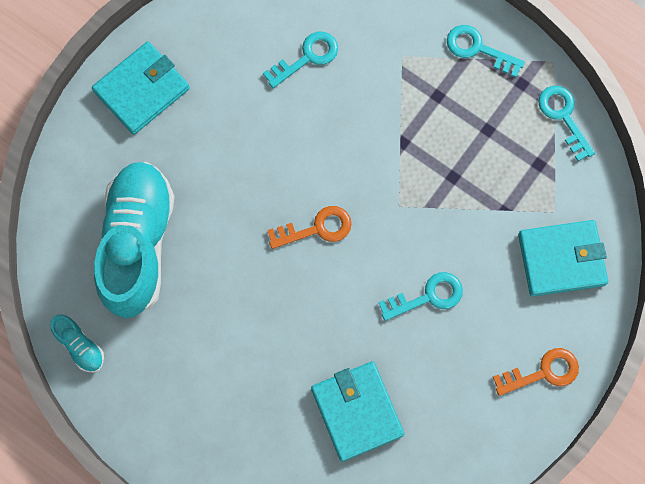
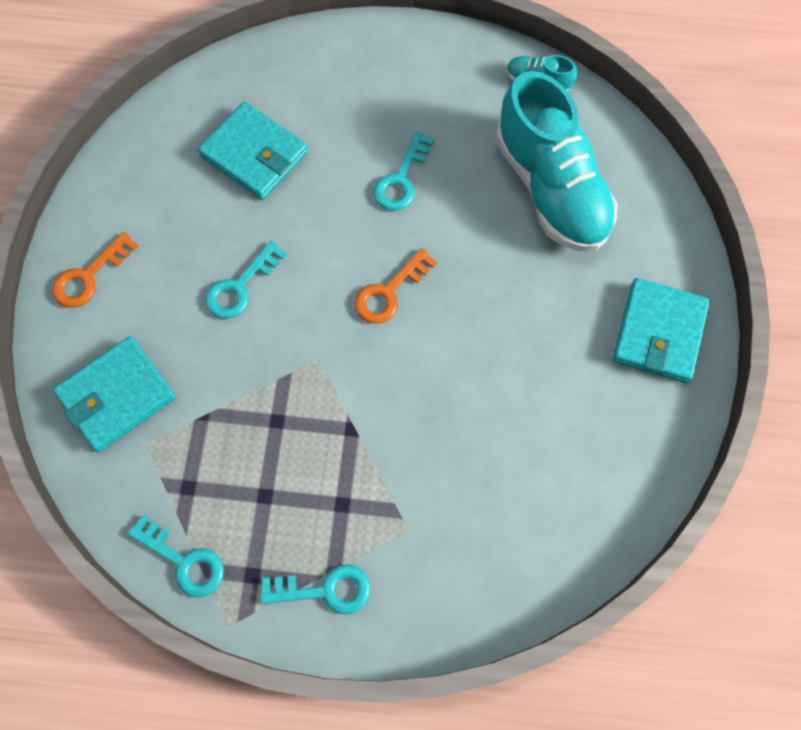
camera: 150 degrees right, 5 degrees down
turquoise key [263,32,338,88] -> turquoise key moved to [373,132,434,211]

